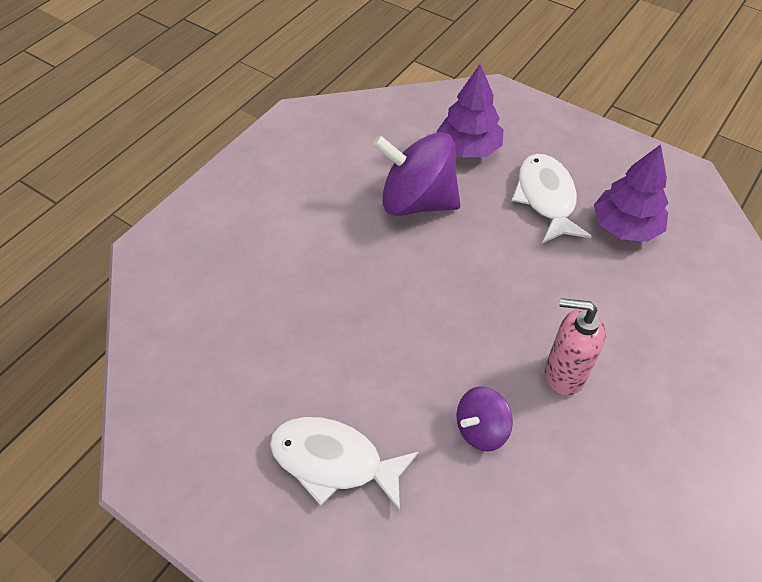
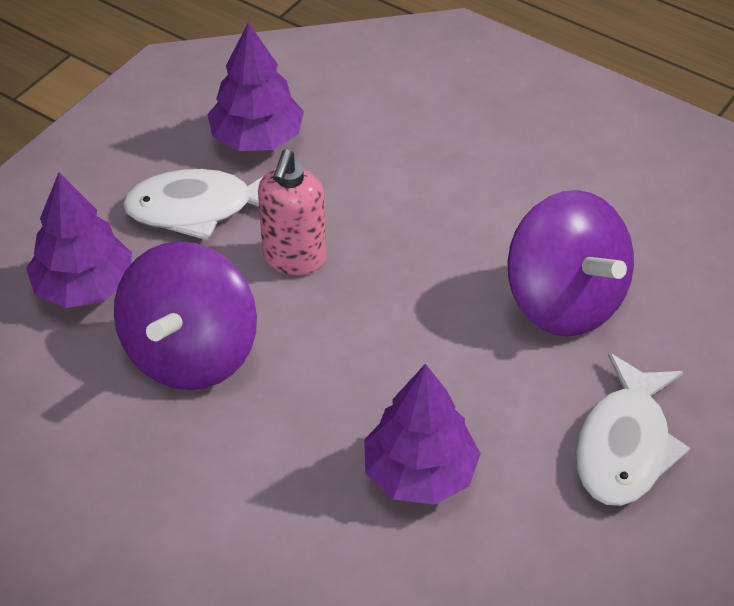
camera: 90 degrees left, 5 degrees down
purple spinning top [457,386,513,452] -> purple spinning top [507,190,634,337], size x1.88
pink soap dispenser [545,298,606,396] -> pink soap dispenser moved to [258,149,326,275]
none -> purple tree [364,364,481,505]

